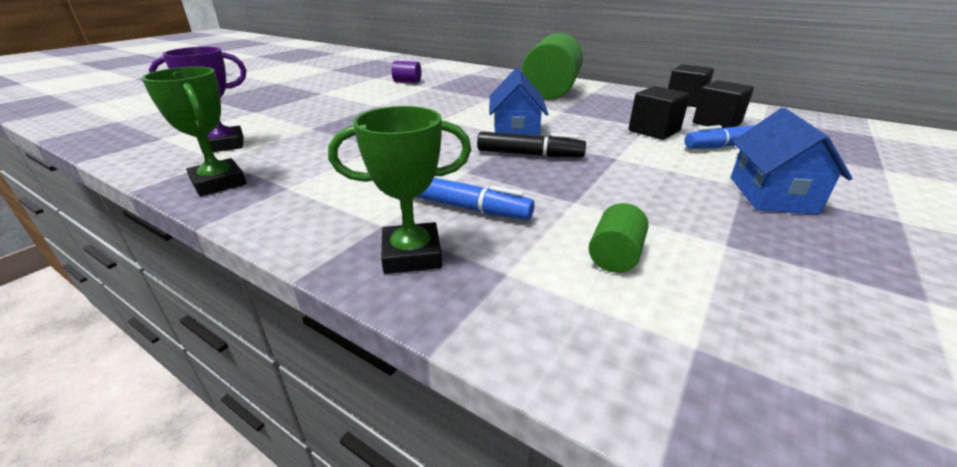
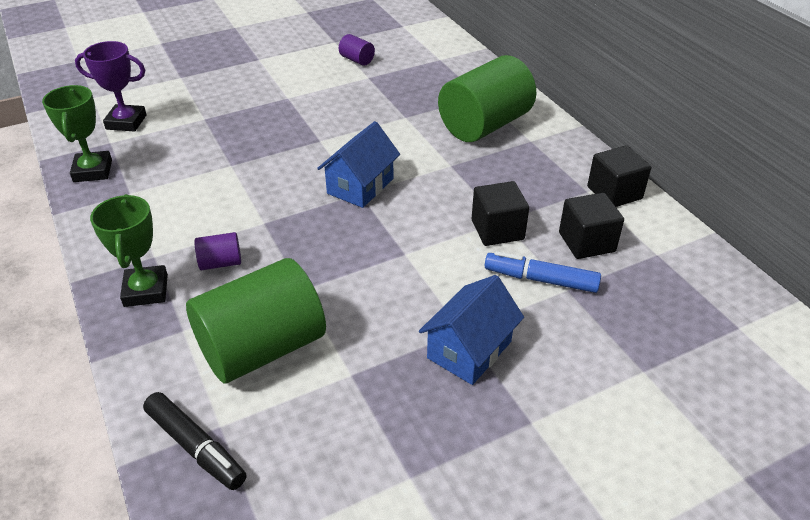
camera: 30 degrees right, 10 degrees up
green trophy [328,106,471,274] -> green trophy turned 60 degrees clockwise [90,194,168,307]
blue marker [416,178,535,220] -> purple cylinder [194,232,241,270]
black marker [477,132,586,157] -> black marker moved to [143,392,246,490]
green cylinder [589,203,649,273] -> green cylinder [186,258,326,384], size x2.37

